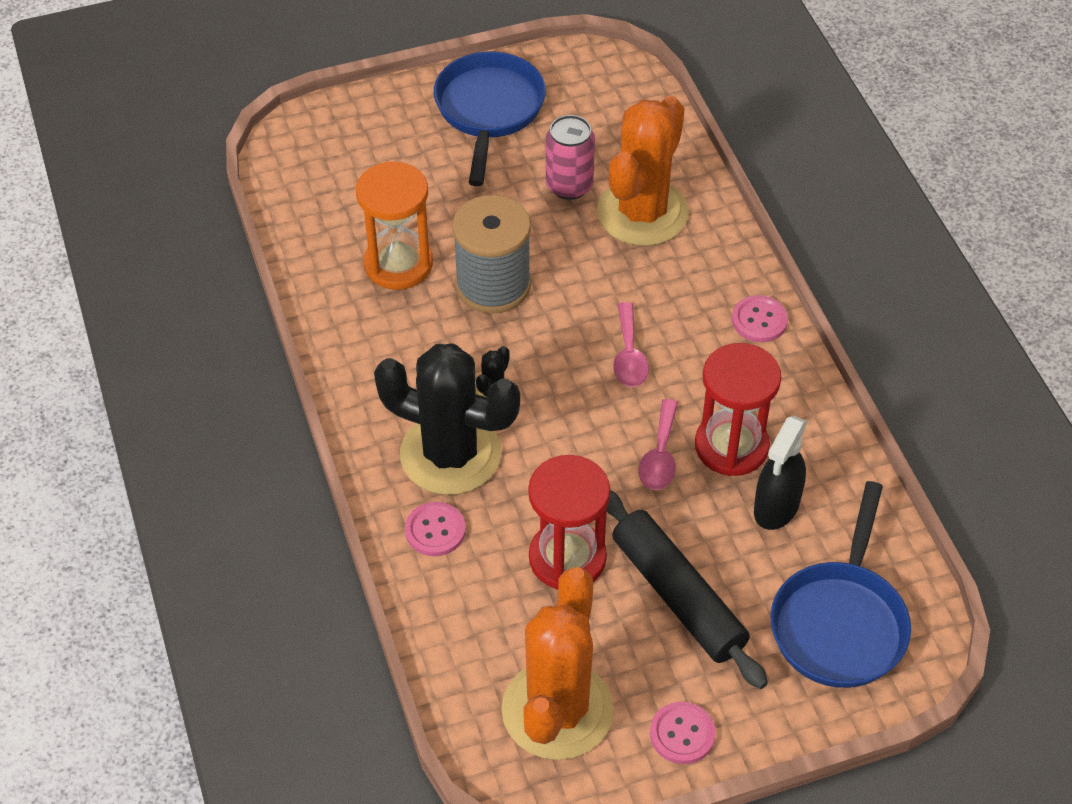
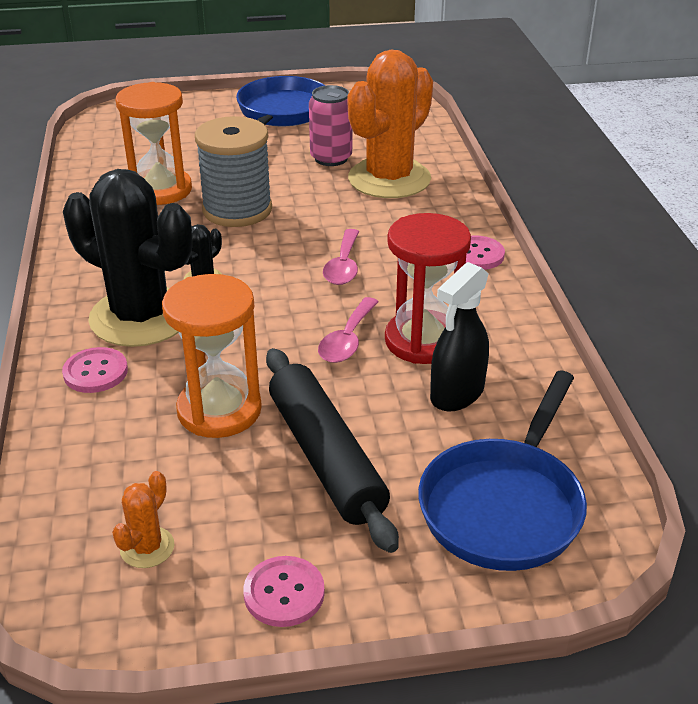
camera: 10 degrees right, 15 degrees down
orange cactus [501,567,614,760] -> orange cactus [112,471,175,568], size x0.41
red hourglass [528,455,610,590] -> orange hourglass [162,274,262,438]

